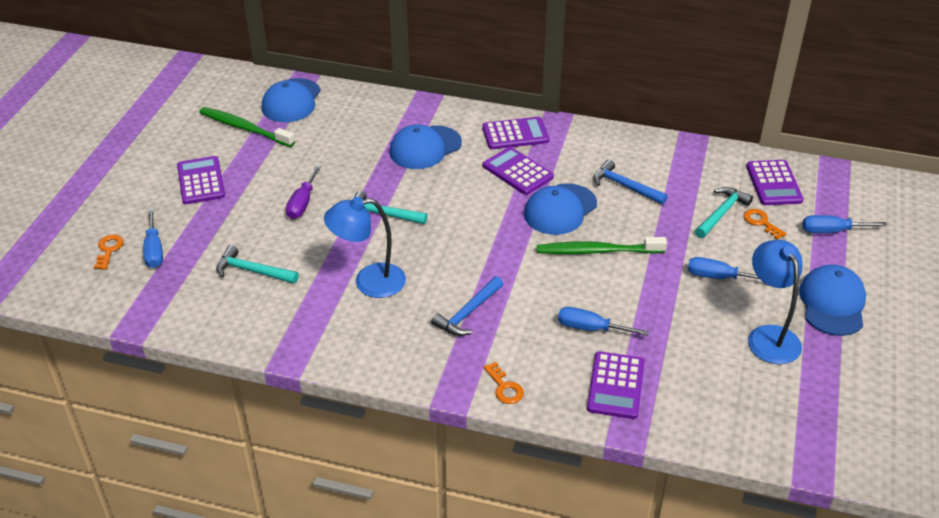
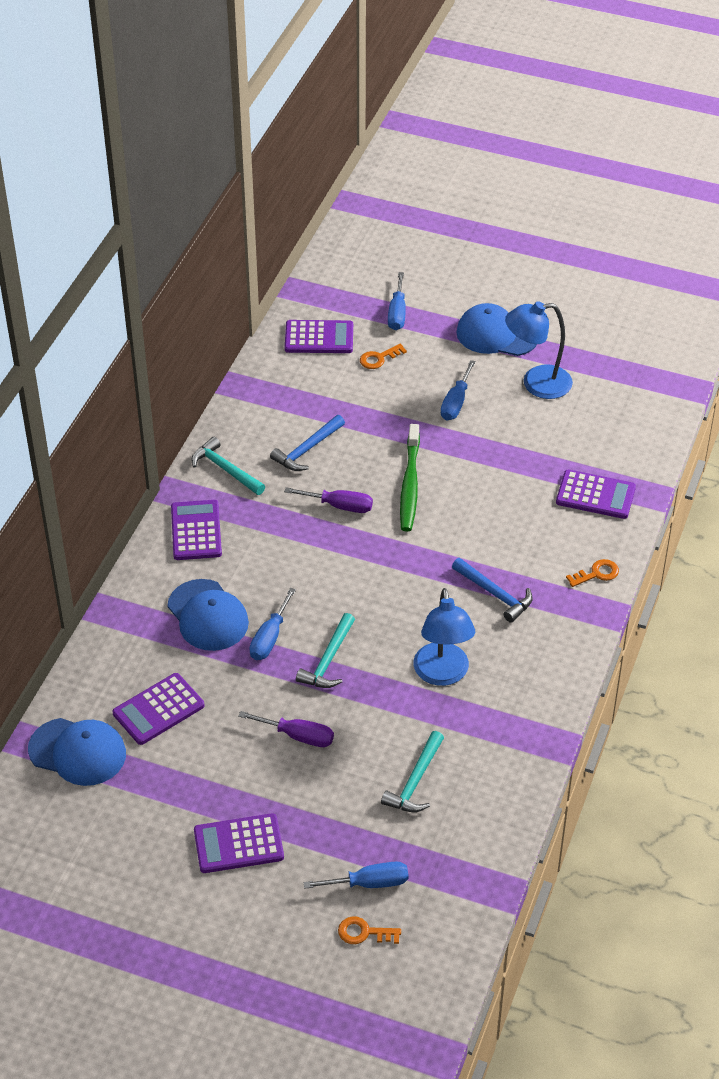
camera: 85 degrees left, 5 degrees up
green toothbrush [199,107,295,147] -> none
purple calculator [483,147,554,195] -> purple calculator moved to [113,673,205,745]
blue cap [524,183,597,235] -> purple screwdriver [284,487,373,513]
blue screwdriver [558,307,649,336] -> blue screwdriver moved to [250,588,296,660]
turquoise hammer [695,187,753,238] -> turquoise hammer moved to [191,437,265,495]

